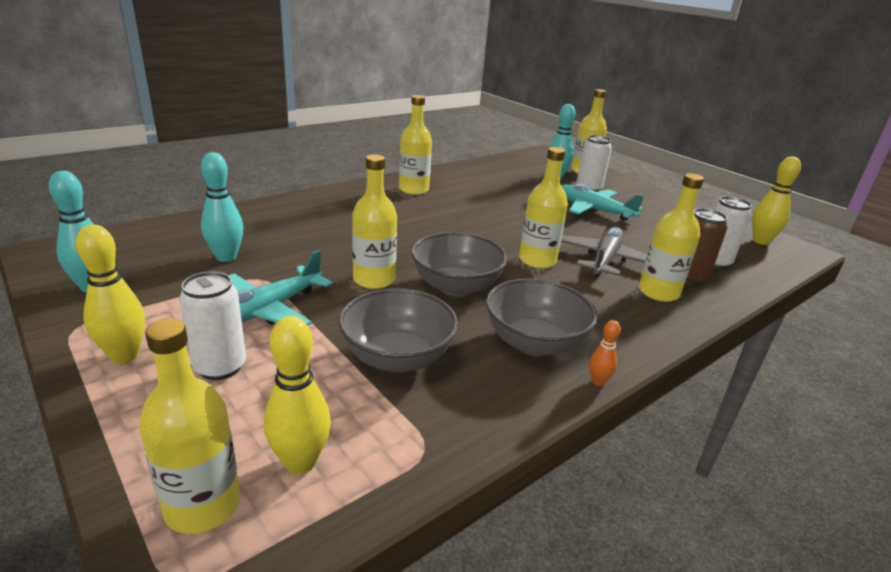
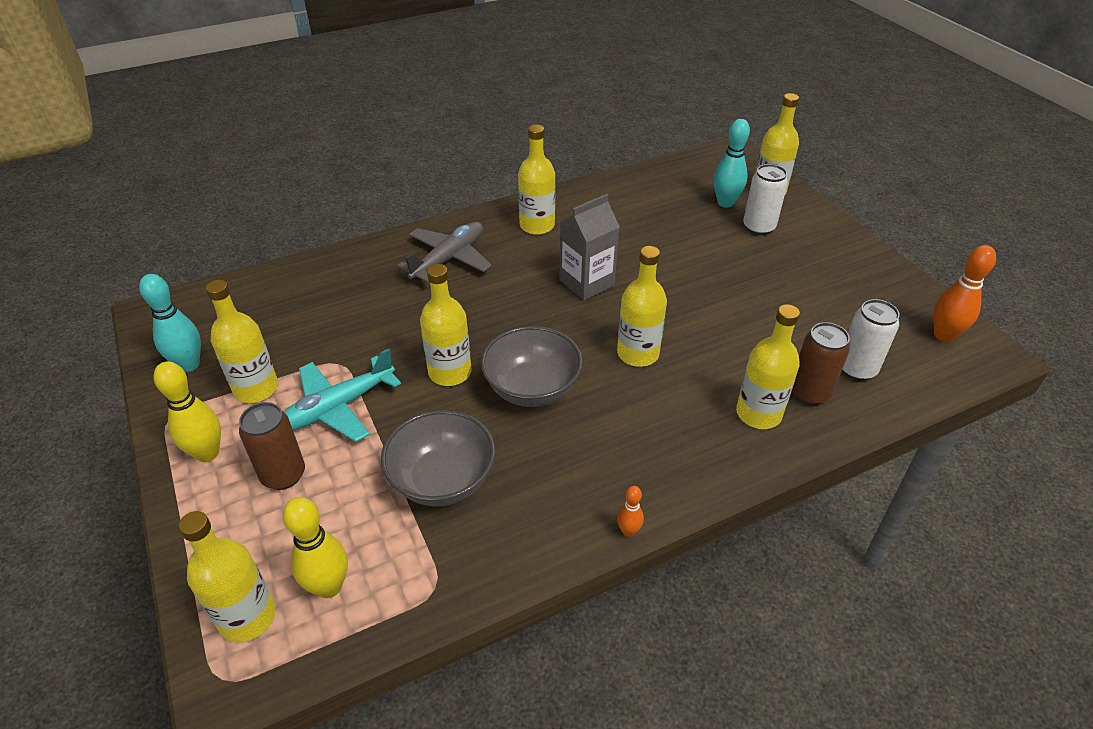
camera: 15 degrees right, 15 degrees up
white can [179,271,246,380] -> brown can [239,402,305,490]
turquoise bowling pin [201,152,243,262] -> none
grey bowl [486,279,598,356] -> none
grey plane [561,227,647,277] -> grey plane moved to [397,222,492,283]
turquoise plane [562,184,644,221] -> none
yellow bowling pin [752,156,801,245] -> orange bowling pin [933,245,996,342]
none -> yellow bottle [206,280,278,403]
none -> grey carton [559,194,620,300]

